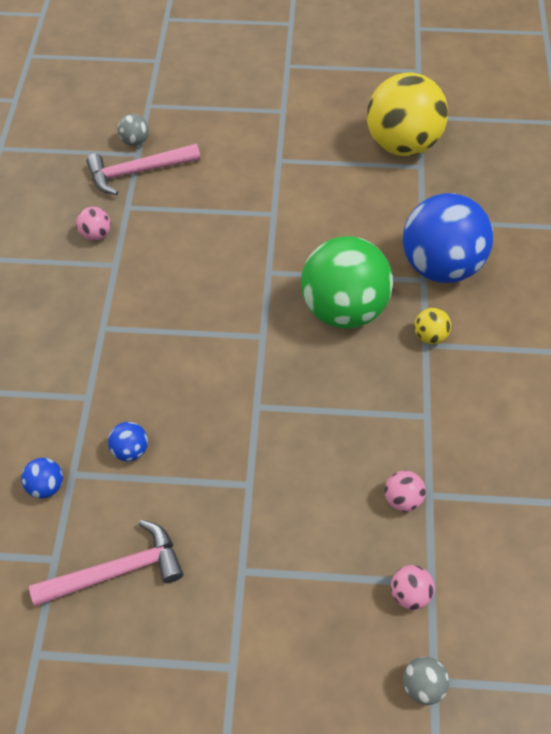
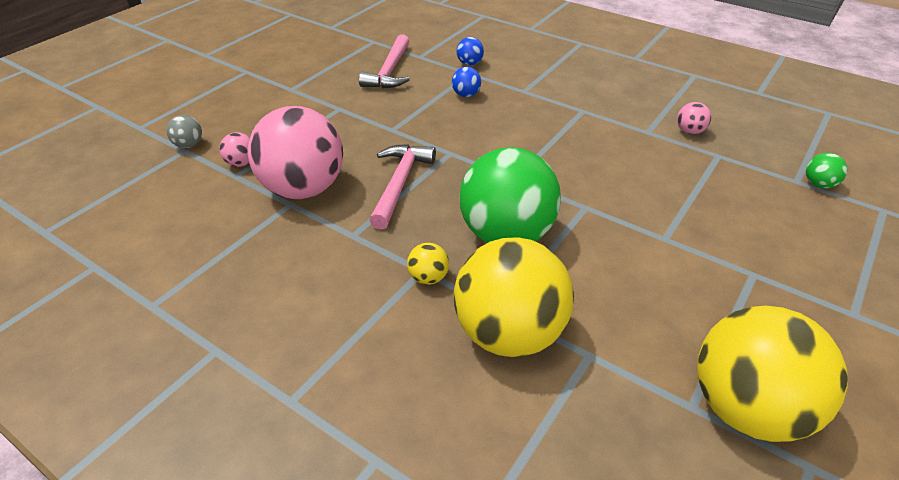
camera: 120 degrees right, 15 degrees down
pink hammer [86,144,200,195] -> pink hammer moved to [369,144,436,229]
grey ball [117,114,149,146] -> green ball [806,153,847,189]
pink ball [384,471,426,512] -> pink ball [248,106,343,199], size x2.49
blue ball [403,193,493,283] -> yellow ball [454,237,574,357]

